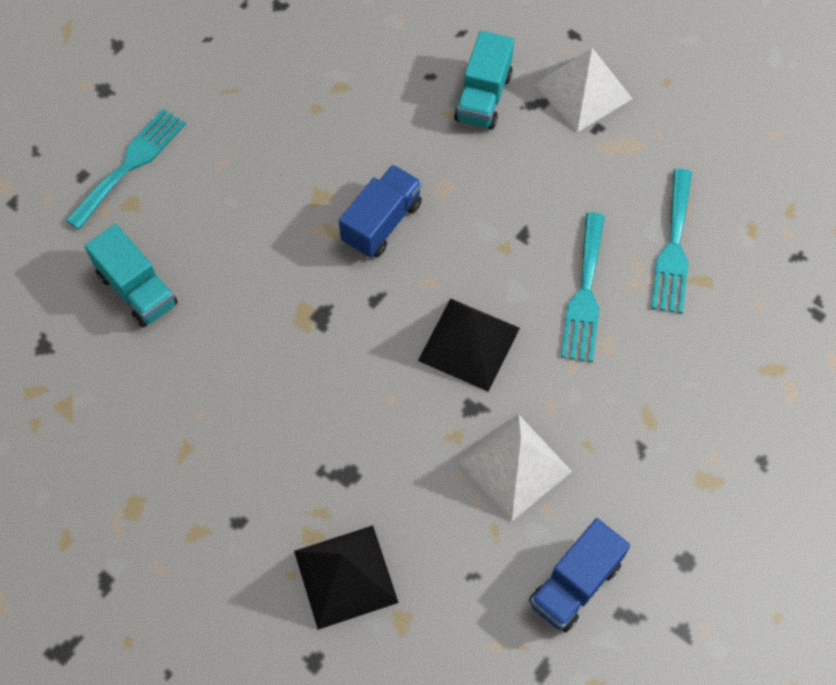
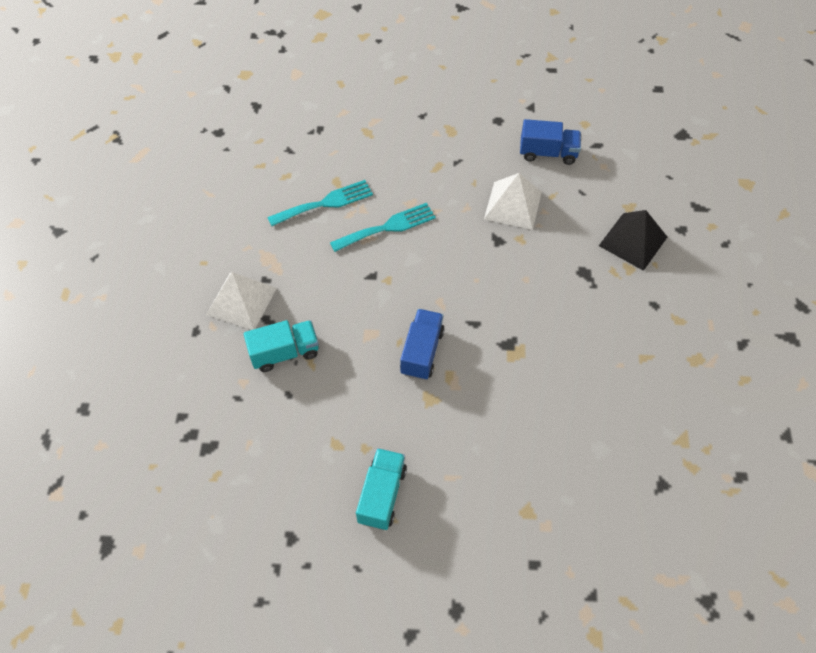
camera: 125 degrees left, 5 degrees down
turquoise fork [65,109,186,230] -> none
turquoise truck [84,224,178,327] -> turquoise truck moved to [356,448,407,530]
blue truck [339,165,422,257] -> blue truck turned 105 degrees clockwise [400,309,445,380]
black pyramid [418,298,520,392] -> none

